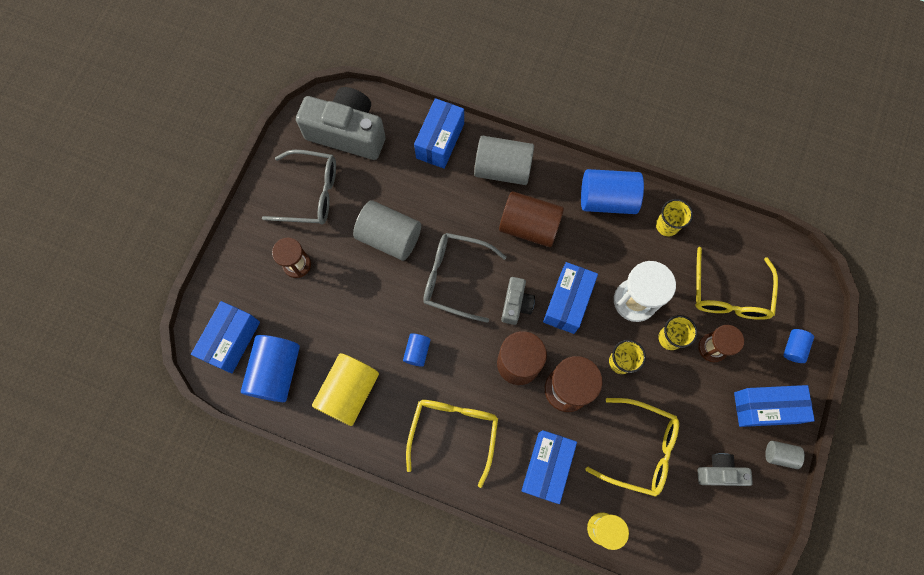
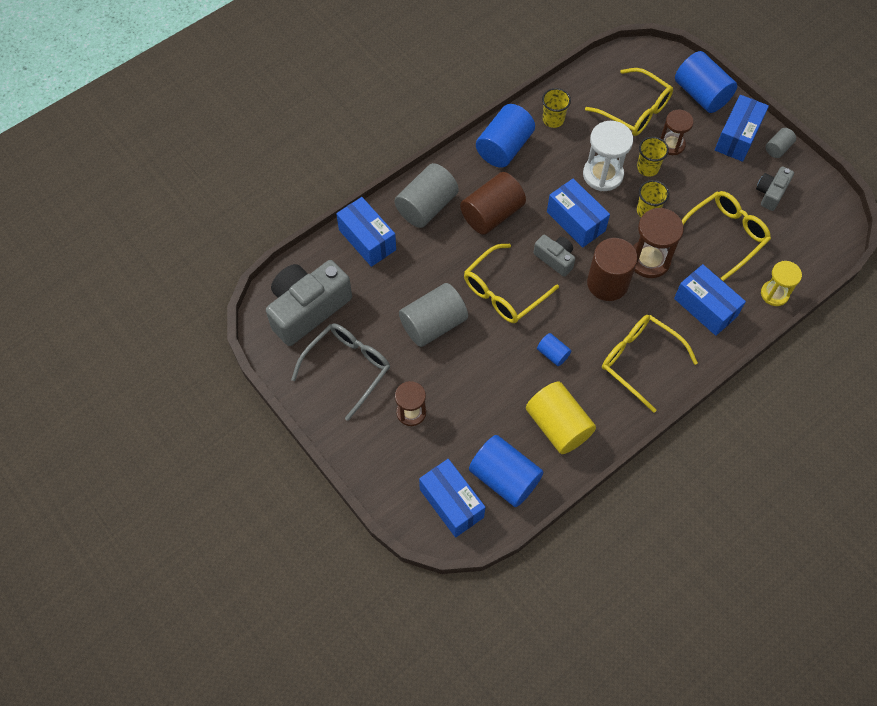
camera: 60 degrees left, 10 degrees down
grey glasses [423,233,506,323] -> yellow glasses [464,244,559,323]
blue cylinder [783,329,814,363] -> blue cylinder [675,51,737,113], size x2.03

